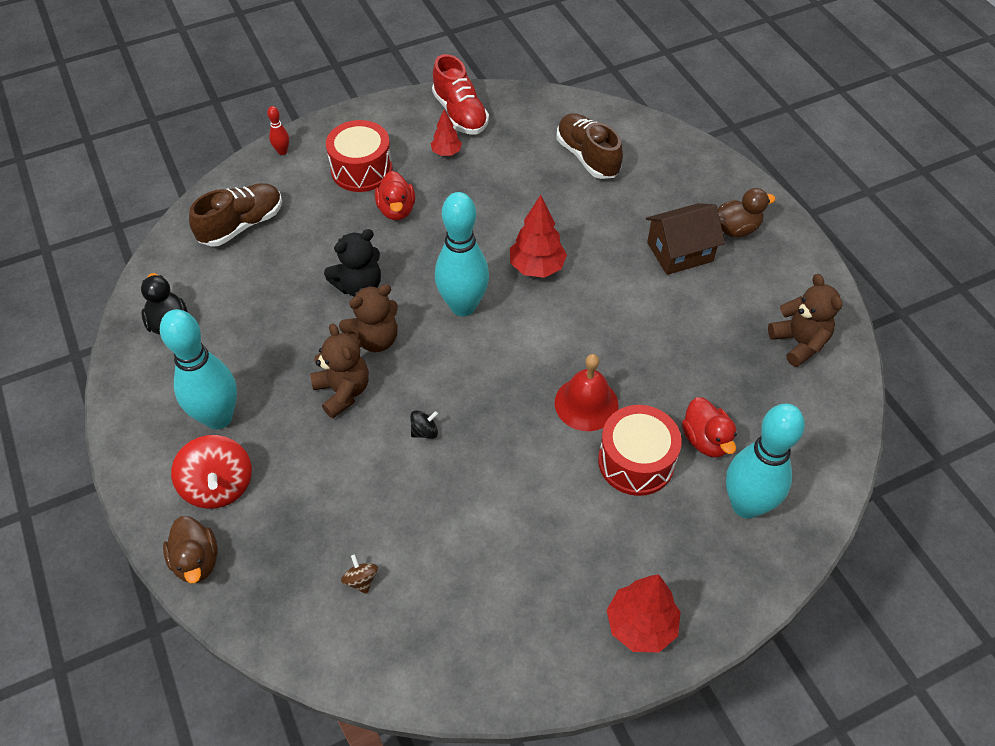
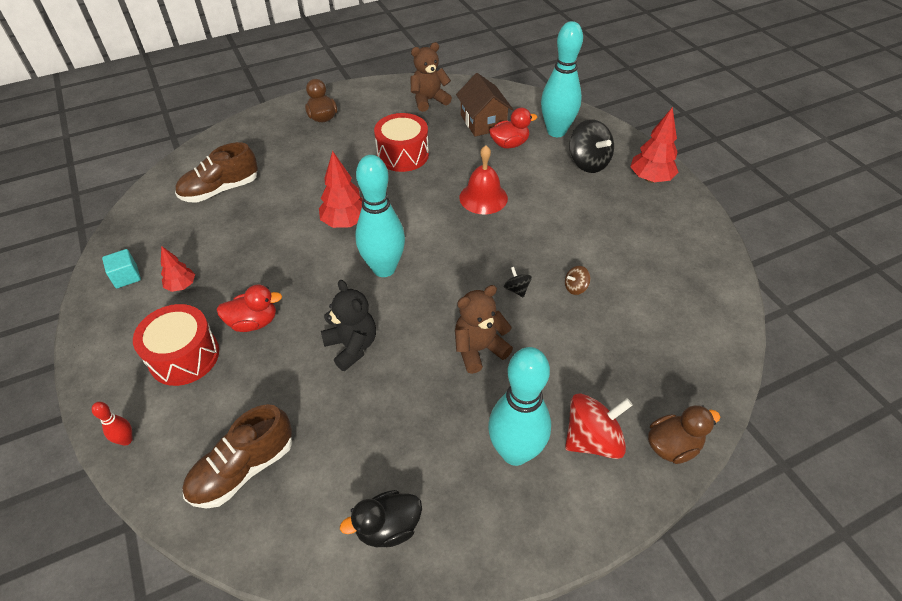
camera: 90 degrees left, 5 degrees down
brown shoe [189,183,282,247] -> brown shoe turned 90 degrees counterclockwise [182,404,292,509]
brown teddy bear [339,284,398,352] -> none
brown spinning top [341,554,378,594] -> brown spinning top moved to [565,266,591,295]
red shoe [432,54,489,135] -> turquoise cube [102,249,141,289]
red drum [598,405,682,496] -> red drum moved to [374,113,429,172]
brown house [646,203,725,275] -> brown house moved to [456,73,513,136]
none -> black spinning top [569,119,614,173]

